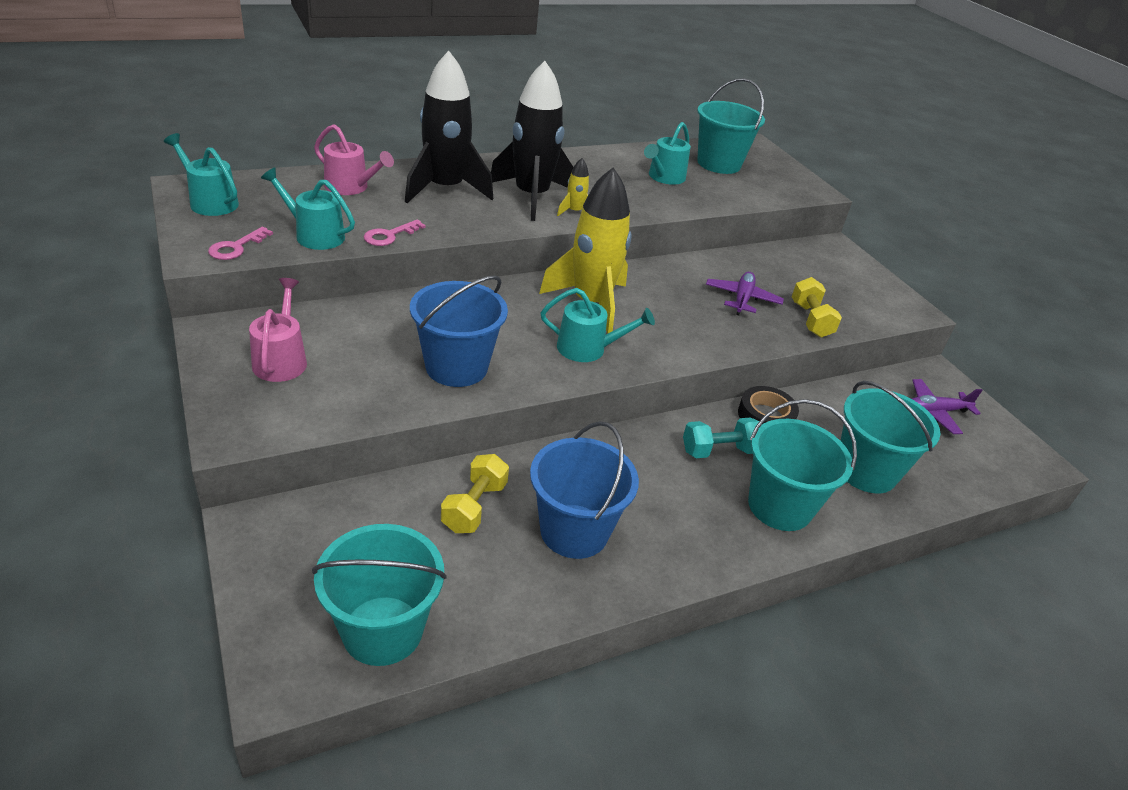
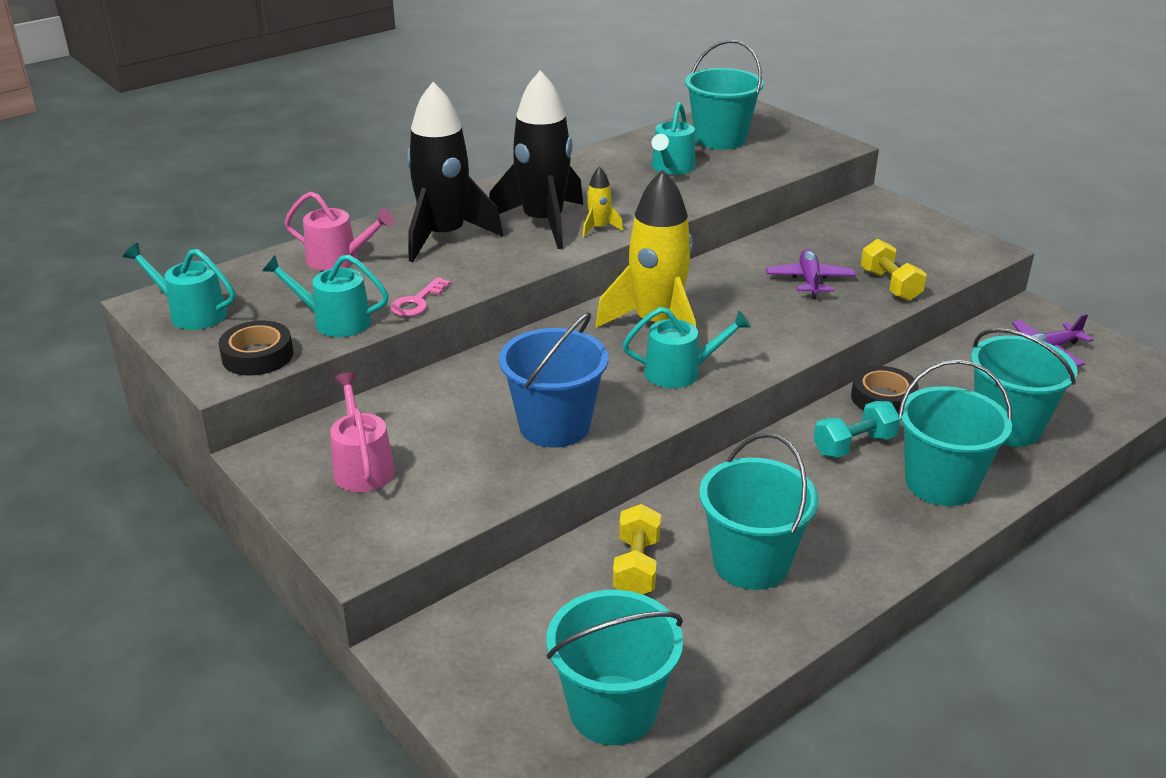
camera: 10 degrees left, 5 degrees down
pink key [208,227,273,260] -> black tape [218,320,293,376]
blue bucket [530,421,639,559] -> turquoise bucket [699,433,819,590]

